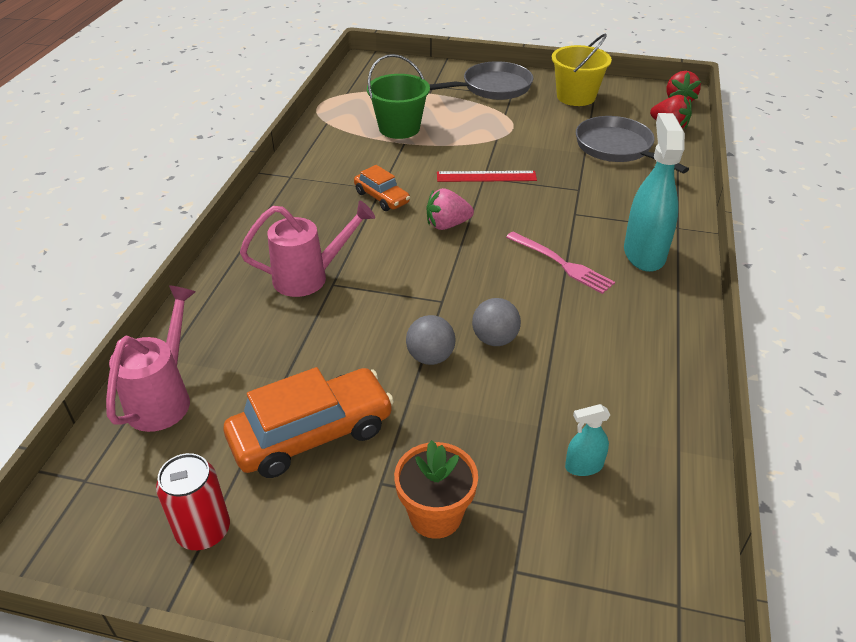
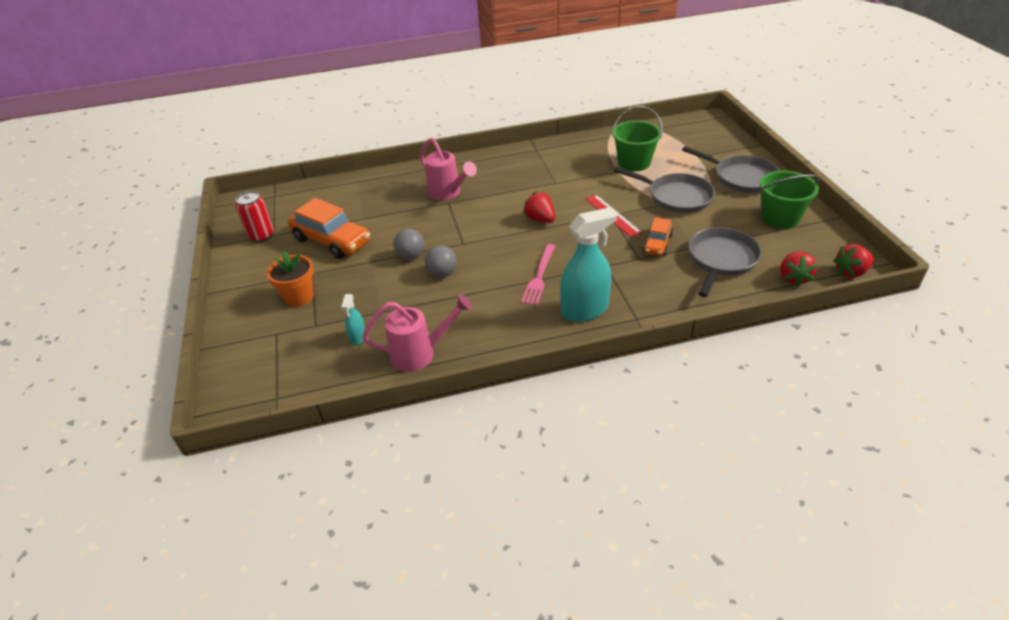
camera: 65 degrees right, 0 degrees up
pink watering can [106,285,195,432] -> pink watering can moved to [363,294,473,372]
orange car [354,165,410,211] -> orange car moved to [643,217,673,256]
pink strawberry [426,188,474,230] -> red strawberry [523,192,555,223]
yellow bucket [552,34,612,106] -> green bucket [760,171,821,229]
turquoise spray bottle [565,404,610,476] -> turquoise spray bottle turned 135 degrees counterclockwise [341,294,365,345]
none -> grey pan [614,167,715,213]

